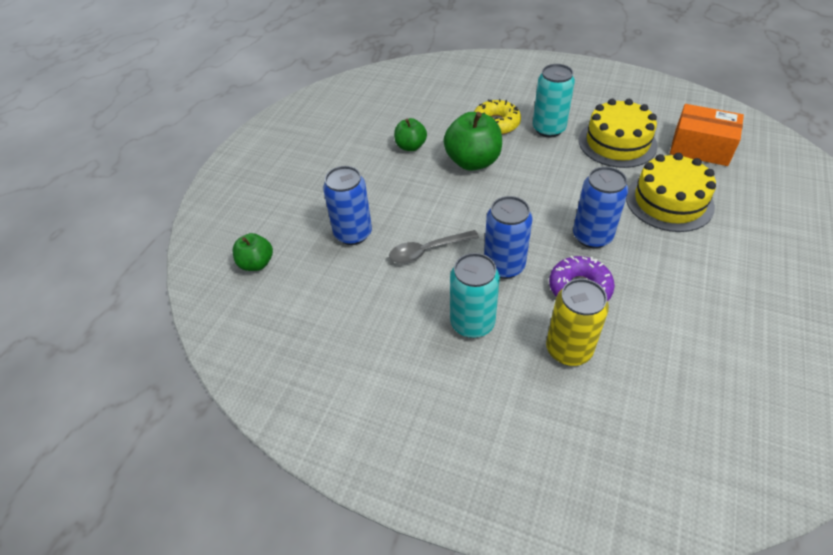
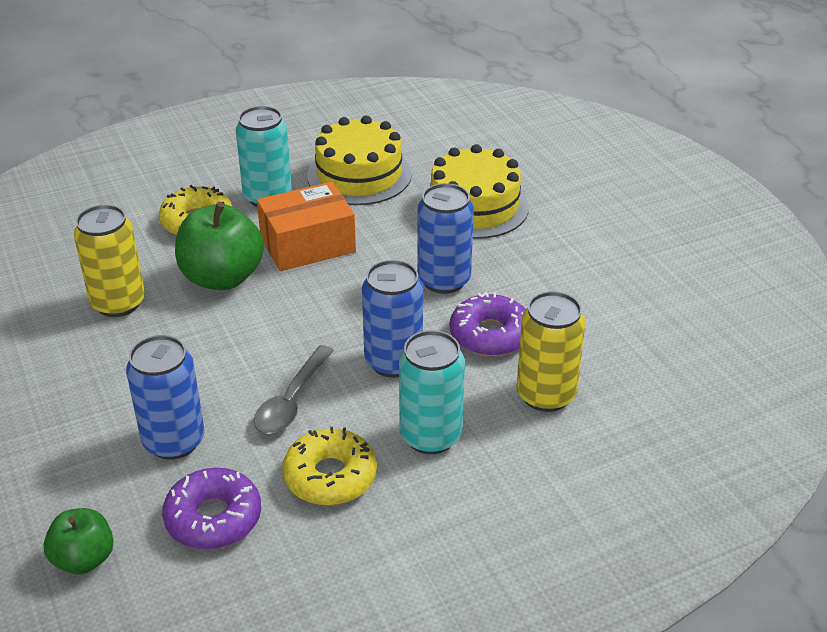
camera: 50 degrees left, 10 degrees down
green apple [394,118,427,151] -> yellow can [74,205,145,317]
orange box [670,104,744,166] -> orange box moved to [257,182,356,271]
none -> purple donut [162,468,261,550]
none -> yellow donut [282,427,377,505]

